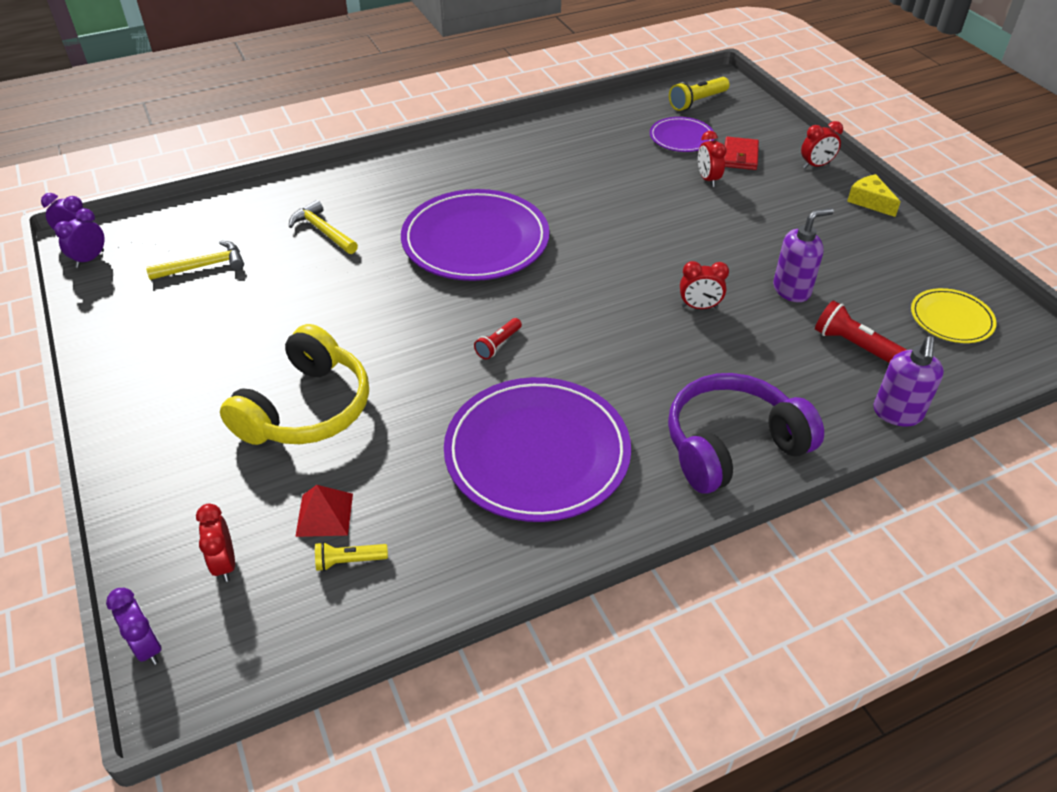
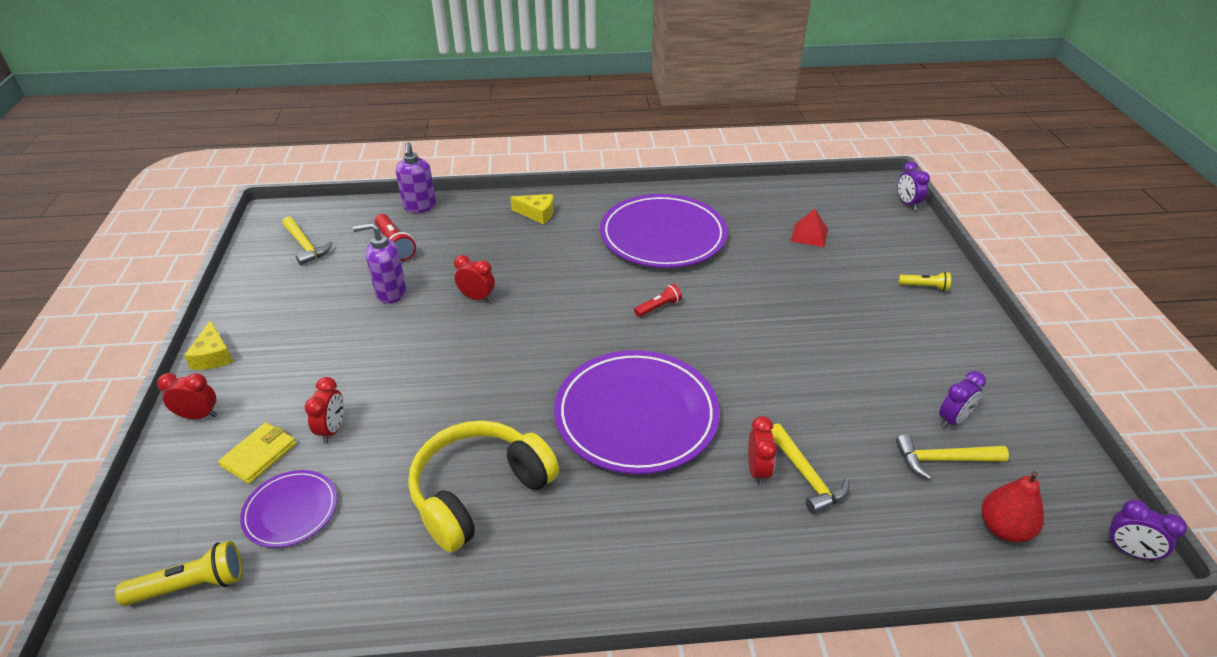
camera: 160 degrees left, 5 degrees down
purple clock [54,208,105,268] -> purple clock moved to [939,371,986,429]
red clock [196,504,235,582] -> red clock moved to [748,416,777,486]
yellow headphones [220,324,369,445] -> yellow headphones moved to [408,420,559,552]
yellow flashlight [315,542,388,571] -> yellow flashlight moved to [898,272,951,291]
purple headphones [668,373,824,494] -> yellow cheese [510,194,554,224]
red wallet [724,137,759,170] -> yellow wallet [218,422,296,484]
purple soap dispenser [873,336,944,427] -> purple soap dispenser turned 135 degrees clockwise [396,142,436,213]
yellow plate [911,288,997,343] -> yellow hammer [282,217,332,265]
none -> red pear [981,471,1044,543]

